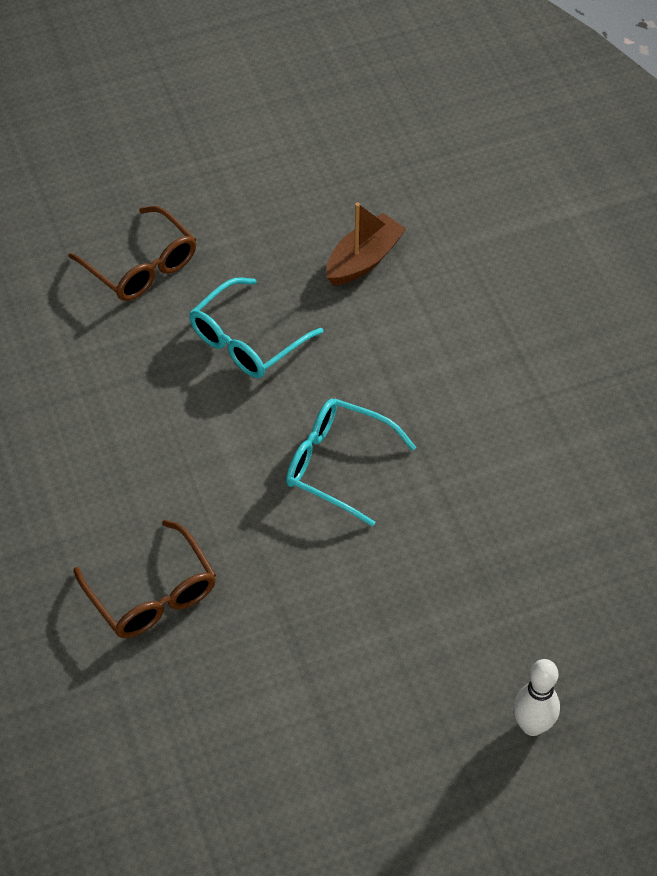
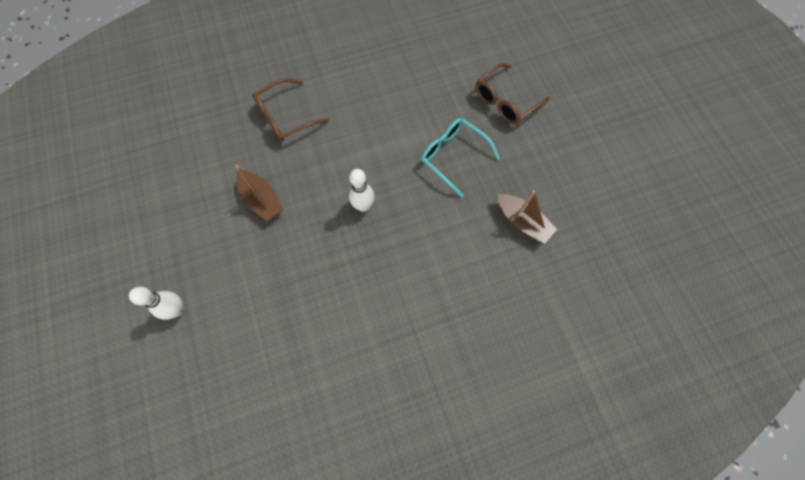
camera: 90 degrees right, 15 degrees up
turquoise glasses [286,399,416,527] -> white bowling pin [349,169,375,212]
none -> brown boat [235,165,283,221]

